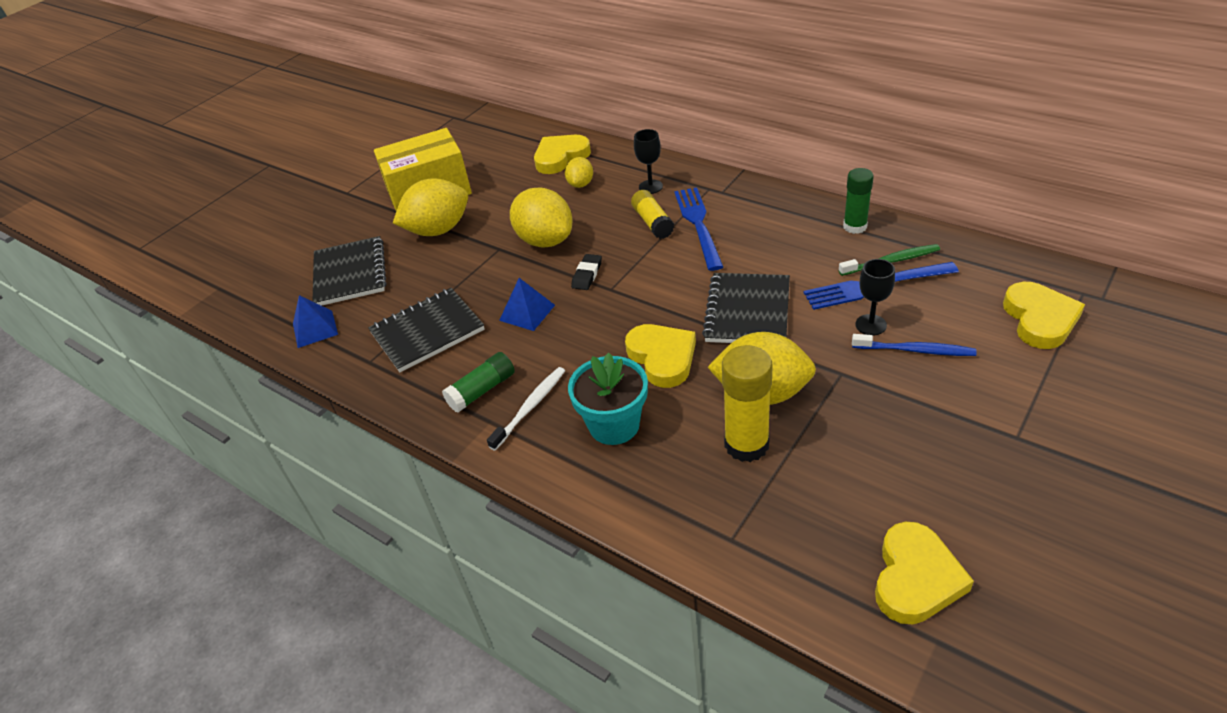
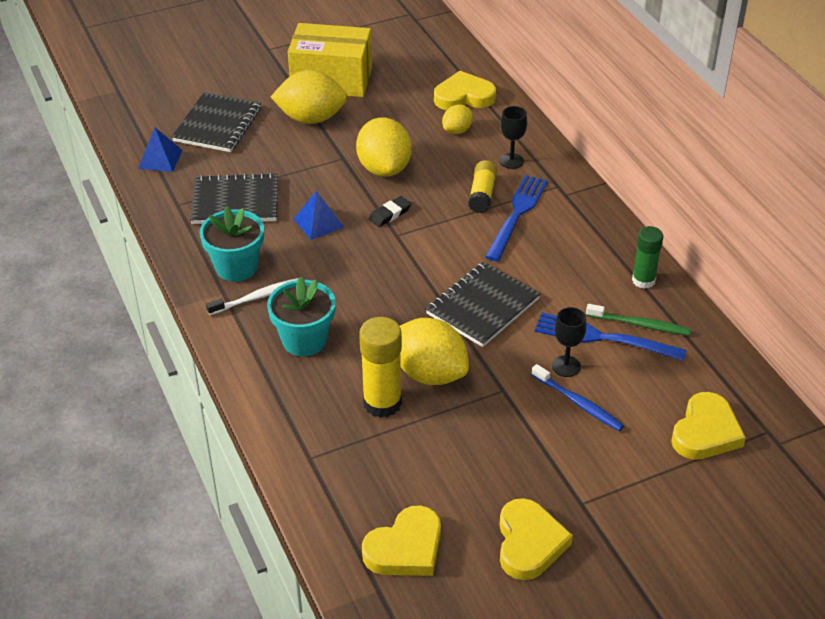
camera: 25 degrees right, 0 degrees up
green glue stick [442,352,515,413] -> turquoise flower pot [199,206,264,282]
yellow heart [625,324,696,388] -> yellow heart moved to [499,498,573,580]

